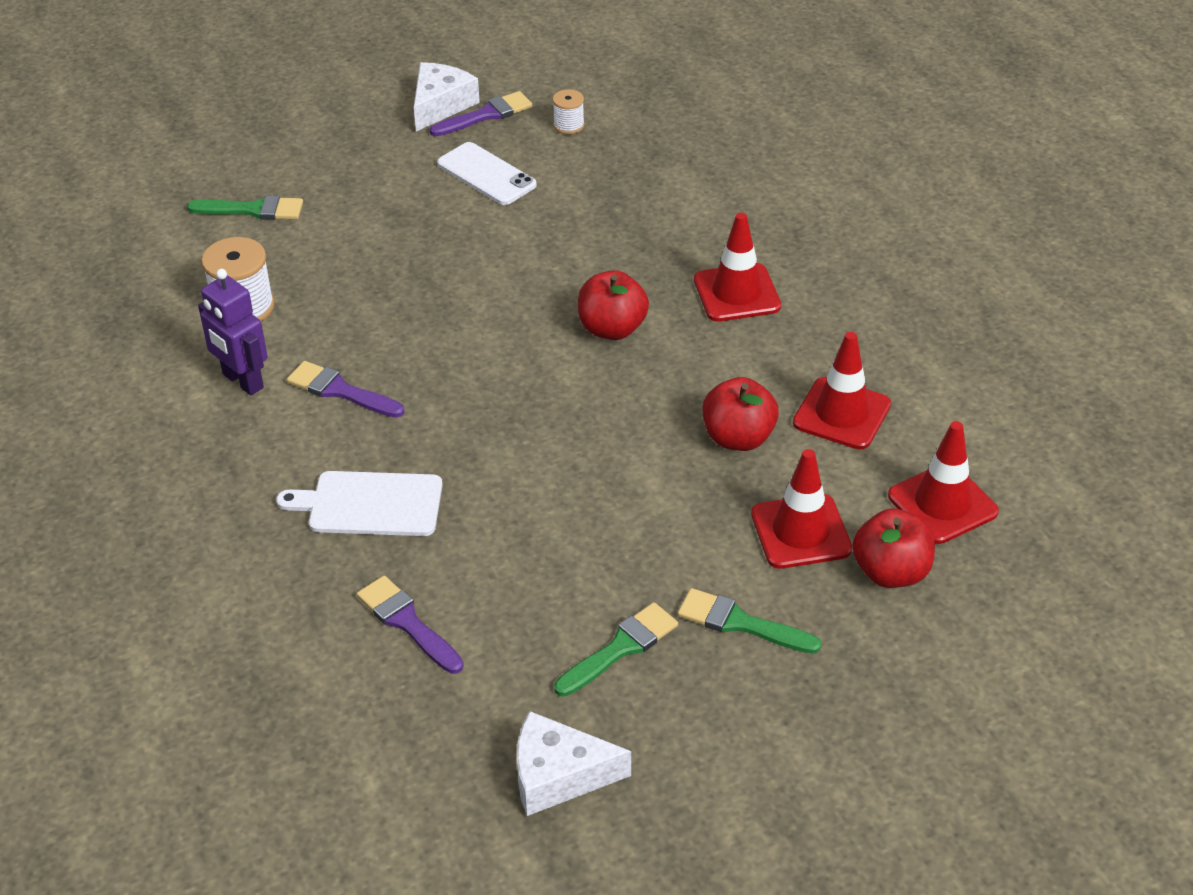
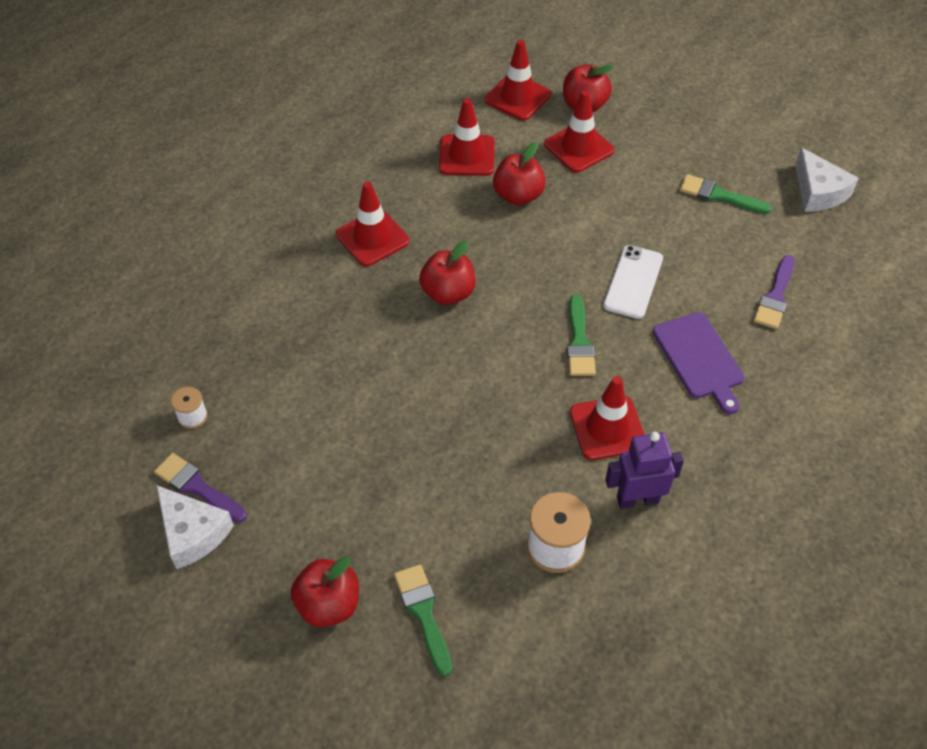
camera: 115 degrees left, 10 degrees up
purple robot [198,269,267,395] -> purple robot turned 120 degrees counterclockwise [605,432,684,509]
white cutting board [276,471,443,536] -> purple cutting board [653,312,744,414]
purple brush [287,361,405,418] -> red traffic cone [570,376,644,460]
white cheese [414,62,480,131] -> white cheese turned 135 degrees counterclockwise [156,485,234,569]
white phone [437,142,537,205] -> white phone moved to [603,245,663,319]
green brush [678,588,822,654] -> green brush moved to [567,295,596,376]
none -> red apple [291,556,359,627]

